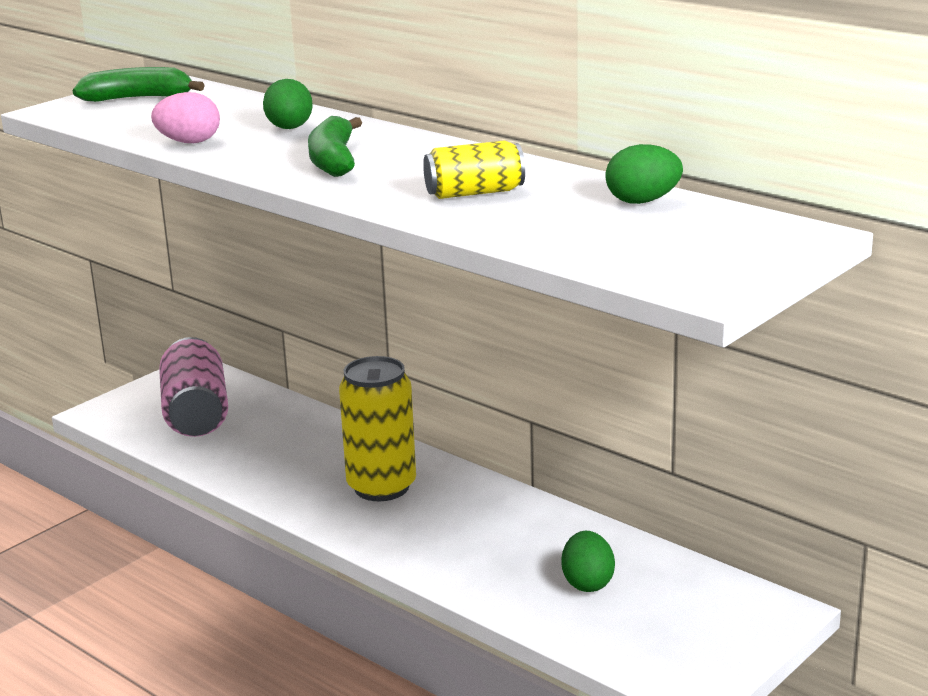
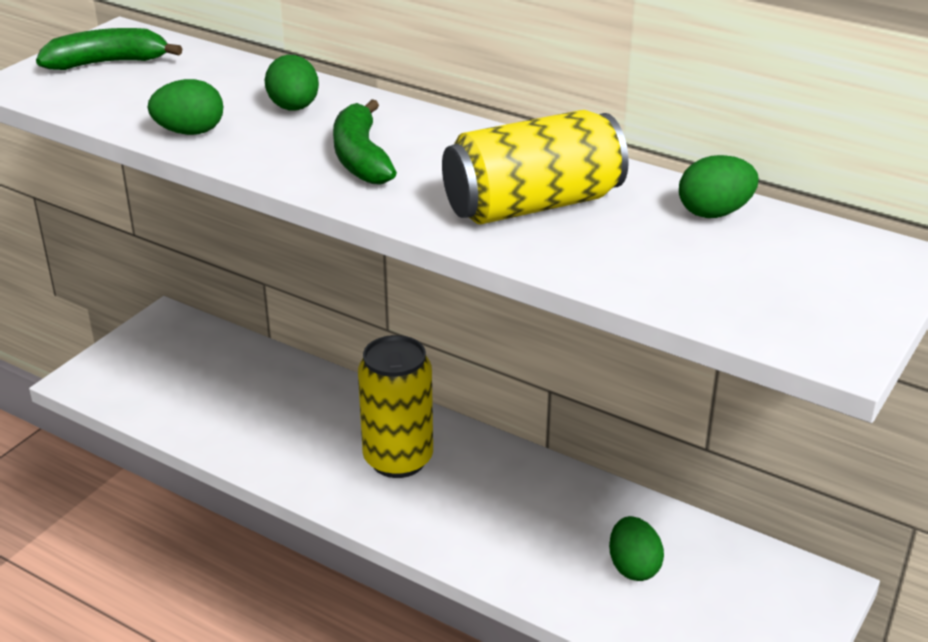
camera: 10 degrees left, 10 degrees up
pink egg [151,92,220,143] -> green egg [147,79,223,135]
pink can [159,337,228,437] -> none
yellow can [423,141,525,199] -> yellow can [442,110,629,224], size x1.67

